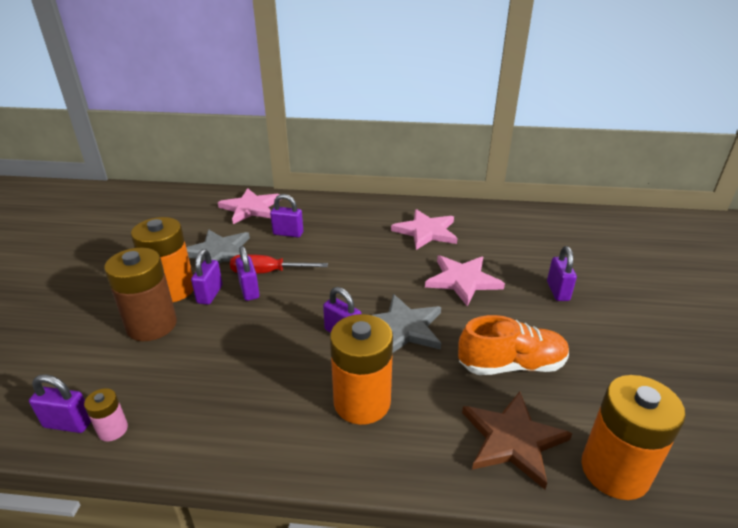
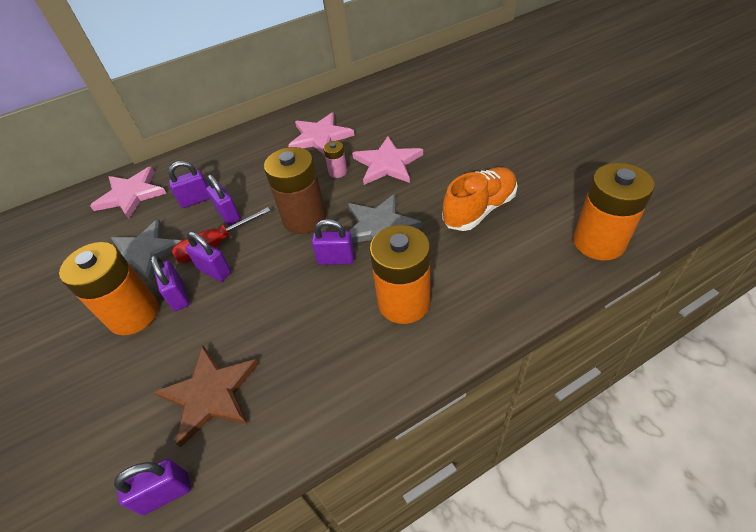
camera: 30 degrees left, 15 degrees up
pink battery [84,388,128,441] -> pink battery moved to [323,141,347,178]
brown battery [104,247,177,341] -> brown battery moved to [264,147,326,234]
brown star [462,391,572,489] -> brown star moved to [154,346,259,447]
purple padlock [547,246,577,301] -> purple padlock moved to [206,174,240,225]

